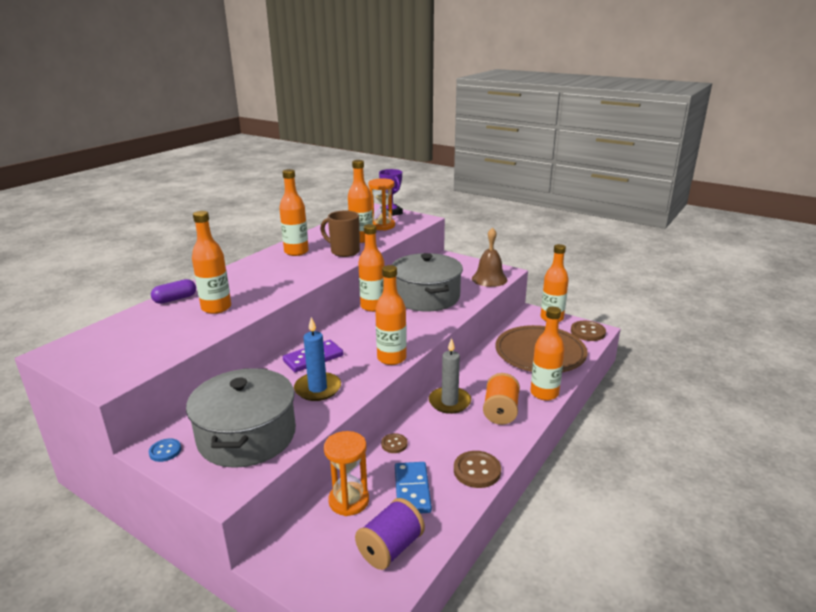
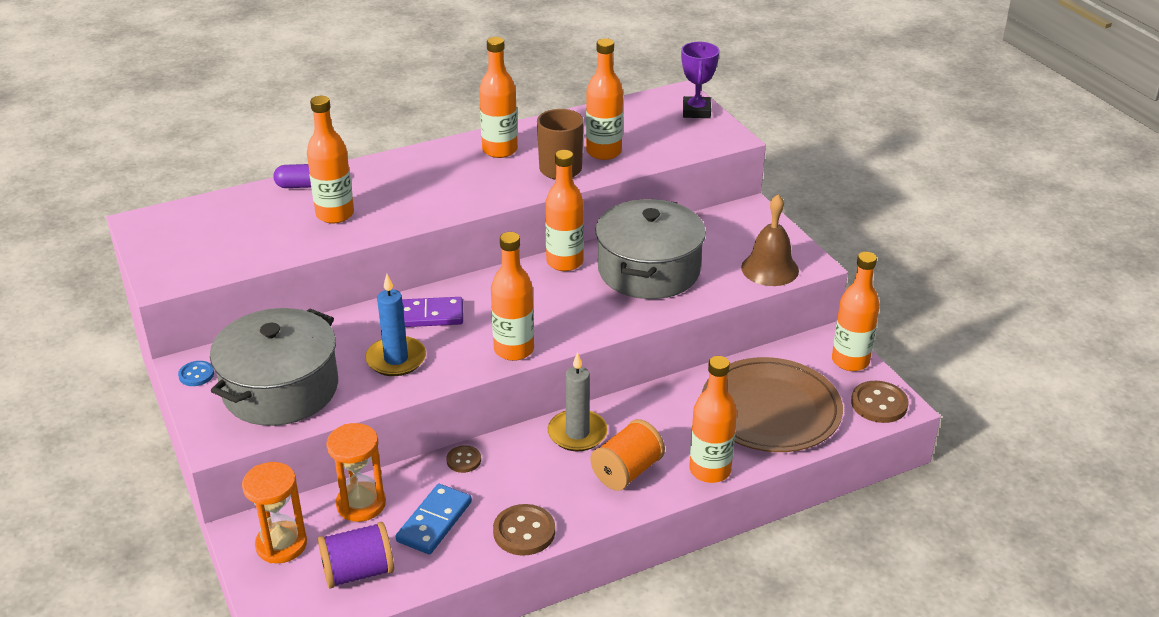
camera: 30 degrees right, 10 degrees up
orange hourglass [368,178,395,231] -> orange hourglass moved to [242,462,307,563]

